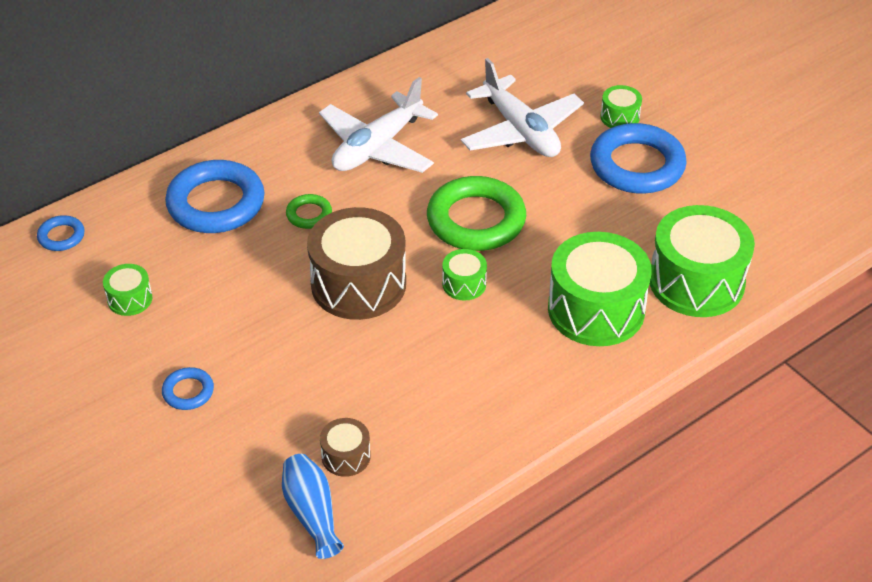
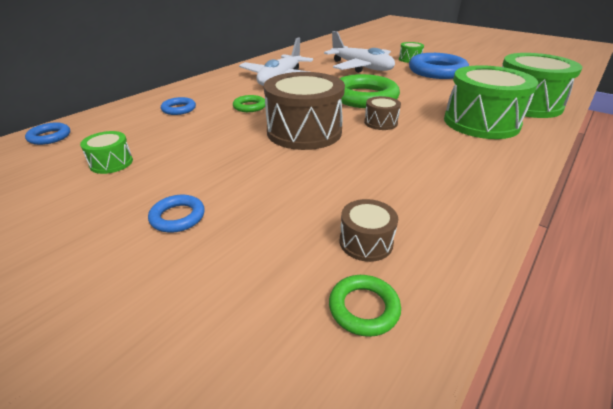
camera: 15 degrees left, 10 degrees down
blue ring [165,160,265,233] -> blue ring [161,97,196,115], size x0.47
blue vase [282,454,344,559] -> green ring [329,275,401,337]
green drum [442,249,487,300] -> brown drum [364,96,401,130]

